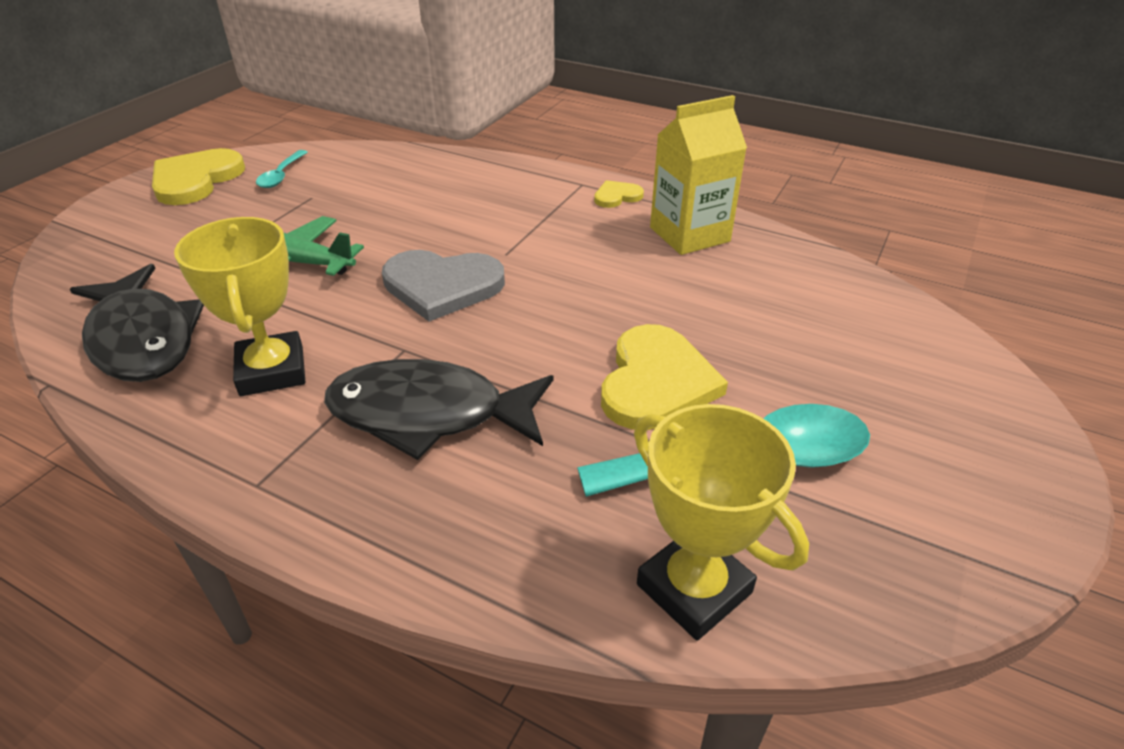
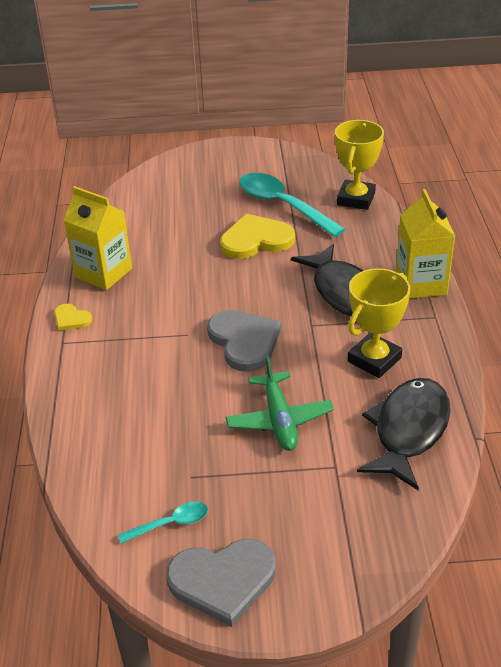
camera: 120 degrees left, 0 degrees up
yellow heart [152,148,245,205] -> grey heart [166,539,276,627]
none -> yellow carton [396,189,455,299]

